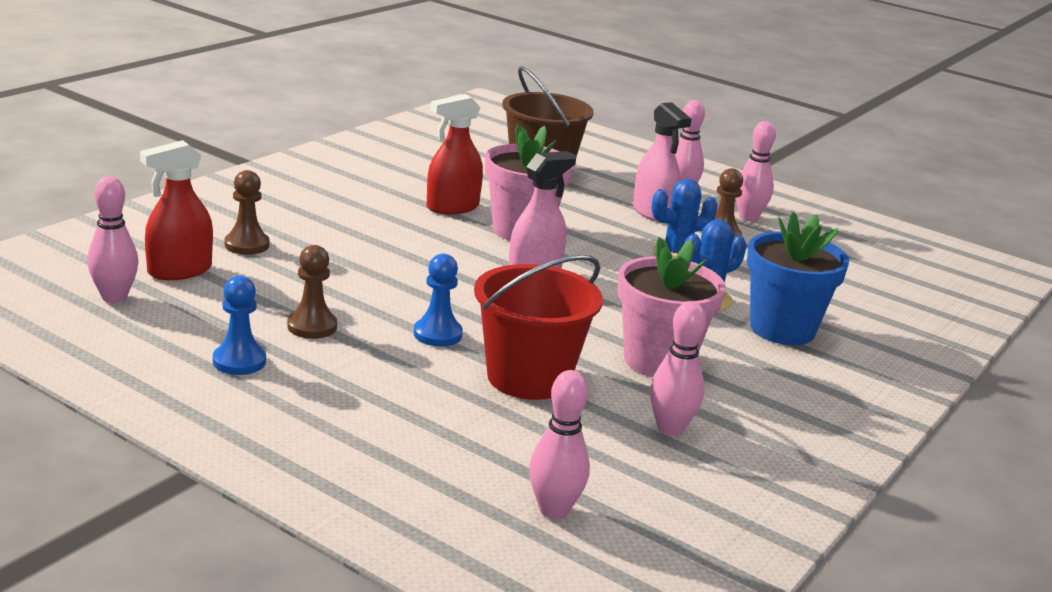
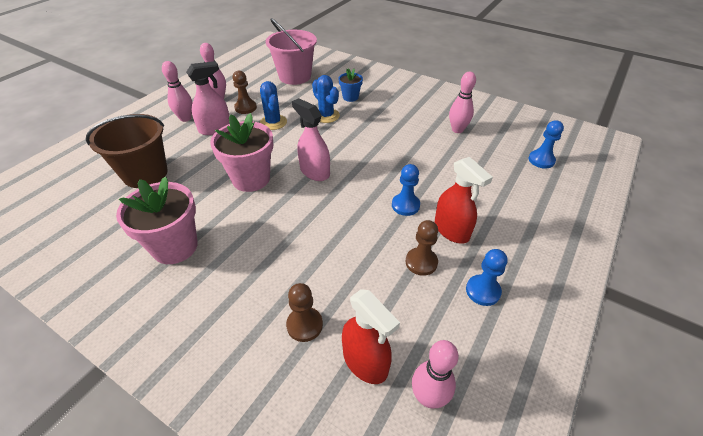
camera: 90 degrees left, 20 degrees up
red spray bottle [427,94,483,214] -> red spray bottle moved to [435,157,493,244]
red bucket [474,255,603,400] -> none
pink bowling pin [529,370,590,519] -> blue pawn [529,120,564,169]
pink flower pot [617,237,726,377] -> pink flower pot moved to [116,176,198,264]
blue flower pot [747,212,849,345] -> blue flower pot [339,68,363,102], size x0.53
none -> pink bucket [266,18,317,85]

